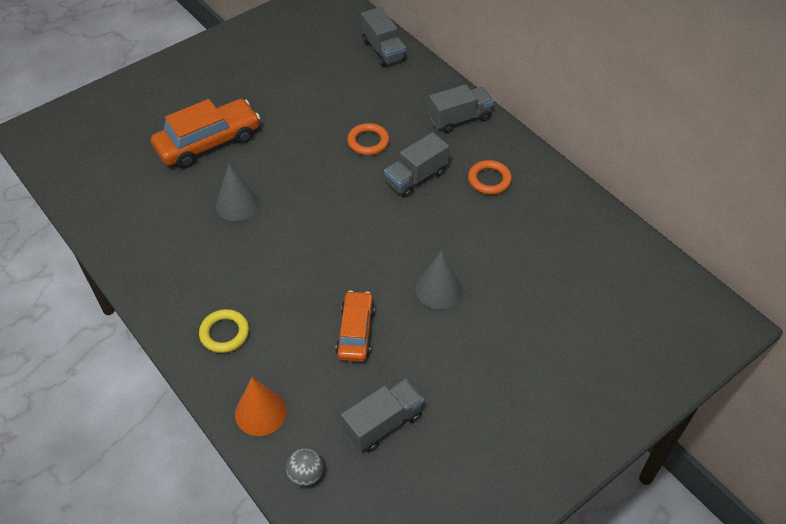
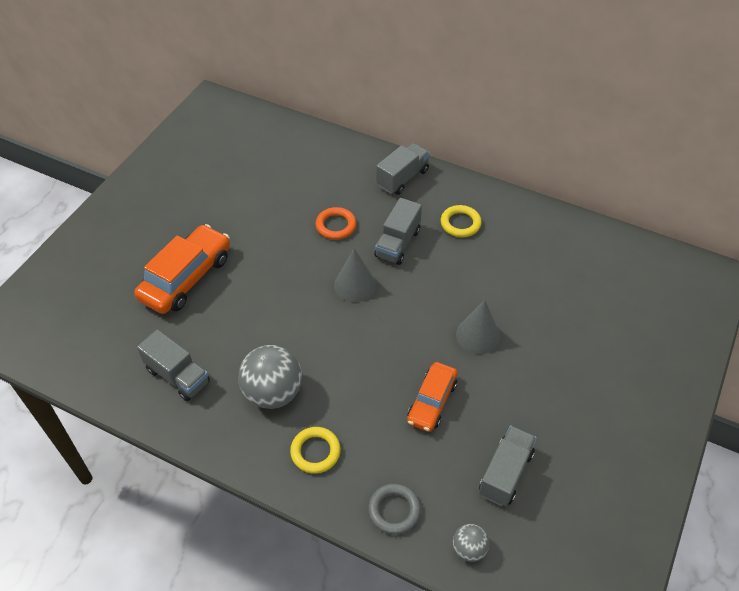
camera: 25 degrees left, 0 degrees up
grey cone [216,164,259,221] -> grey cone moved to [334,248,376,302]
orange cone [235,377,287,436] -> grey ring [368,483,421,534]
orange car [336,291,375,362] -> orange car turned 135 degrees counterclockwise [407,362,458,432]
grey truck [361,7,406,67] -> grey truck moved to [137,330,210,401]
orange ring [468,160,512,195] -> yellow ring [441,205,482,237]
none -> grey ball [238,345,302,409]

